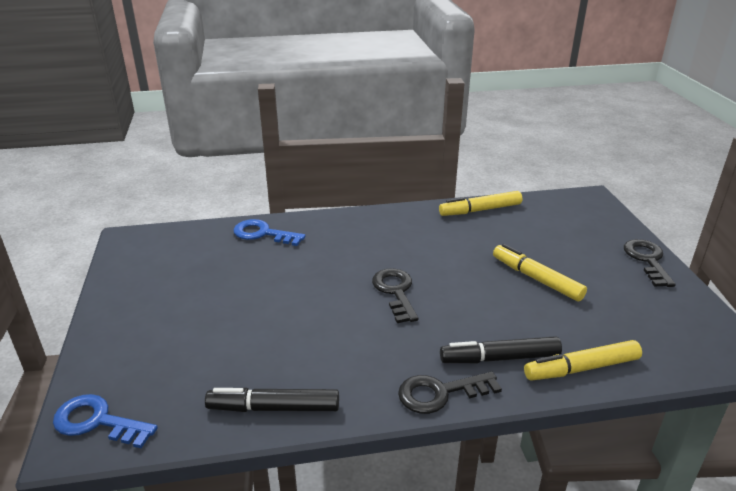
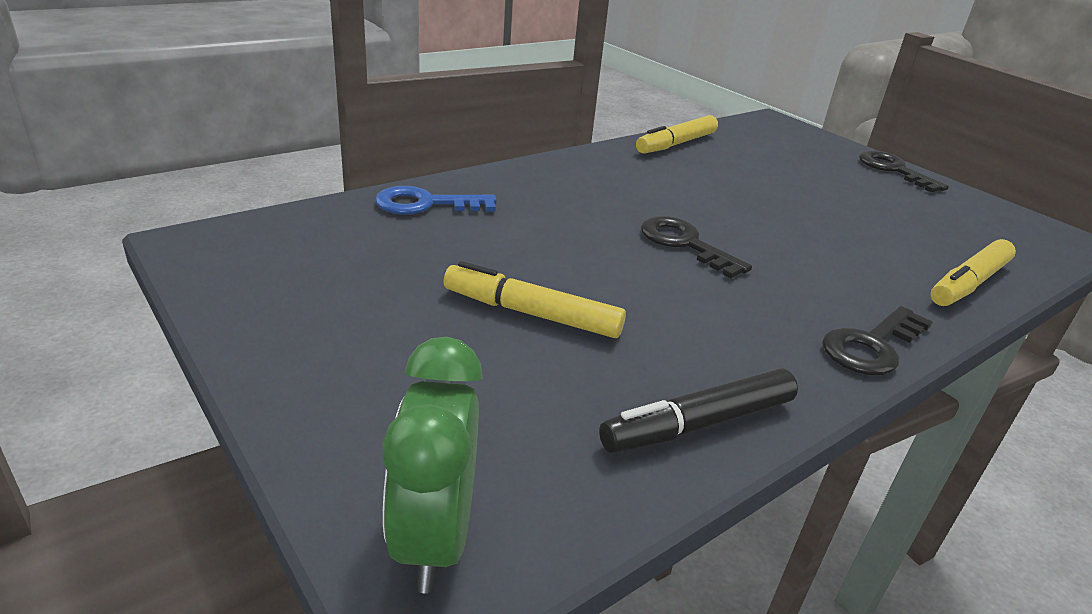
camera: 30 degrees left, 0 degrees up
blue key [53,394,158,448] -> green clock [382,337,483,594]
black marker [440,336,562,363] -> none
yellow marker [493,244,587,301] -> yellow marker moved to [444,261,626,338]

